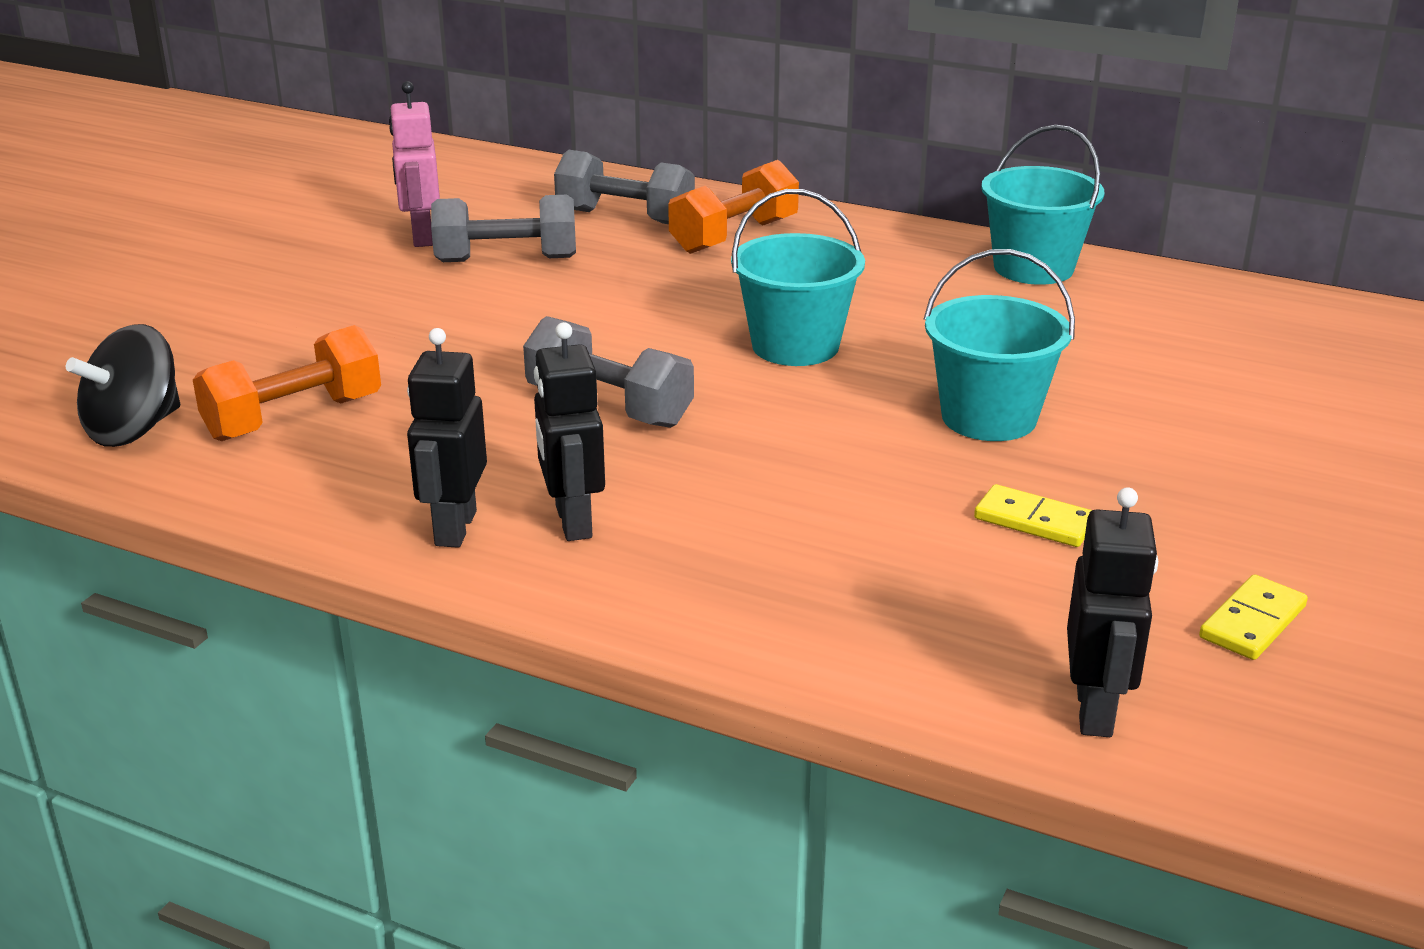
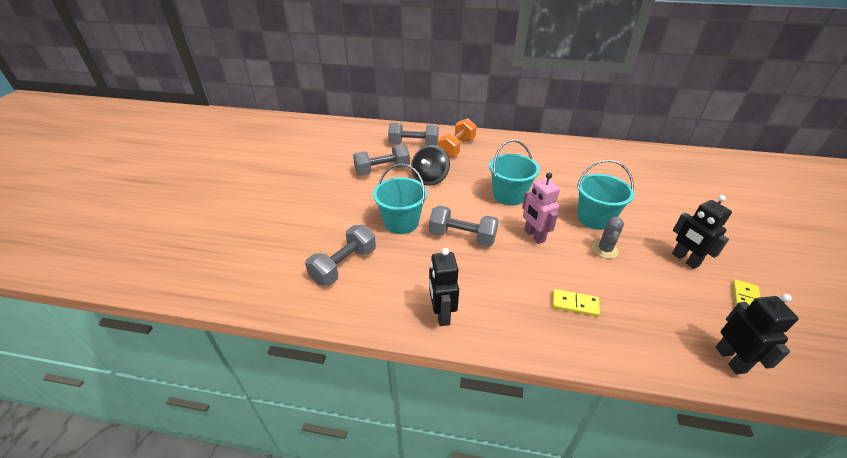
camera: 15 degrees left, 10 degrees up
black spinning top [66,324,180,447] -> black spinning top moved to [411,145,450,186]
orange dumbbell [193,325,381,441] -> grey dumbbell [305,225,376,286]
pink robot [389,81,440,247] -> pink robot moved to [522,173,560,244]
black robot [534,322,605,541] -> black robot moved to [672,195,732,269]
yellow domino [974,484,1092,547] -> yellow domino moved to [552,289,600,317]
turquoise bucket [981,125,1104,285] -> turquoise bucket moved to [373,164,427,234]
none -> grey cactus [592,217,624,259]

